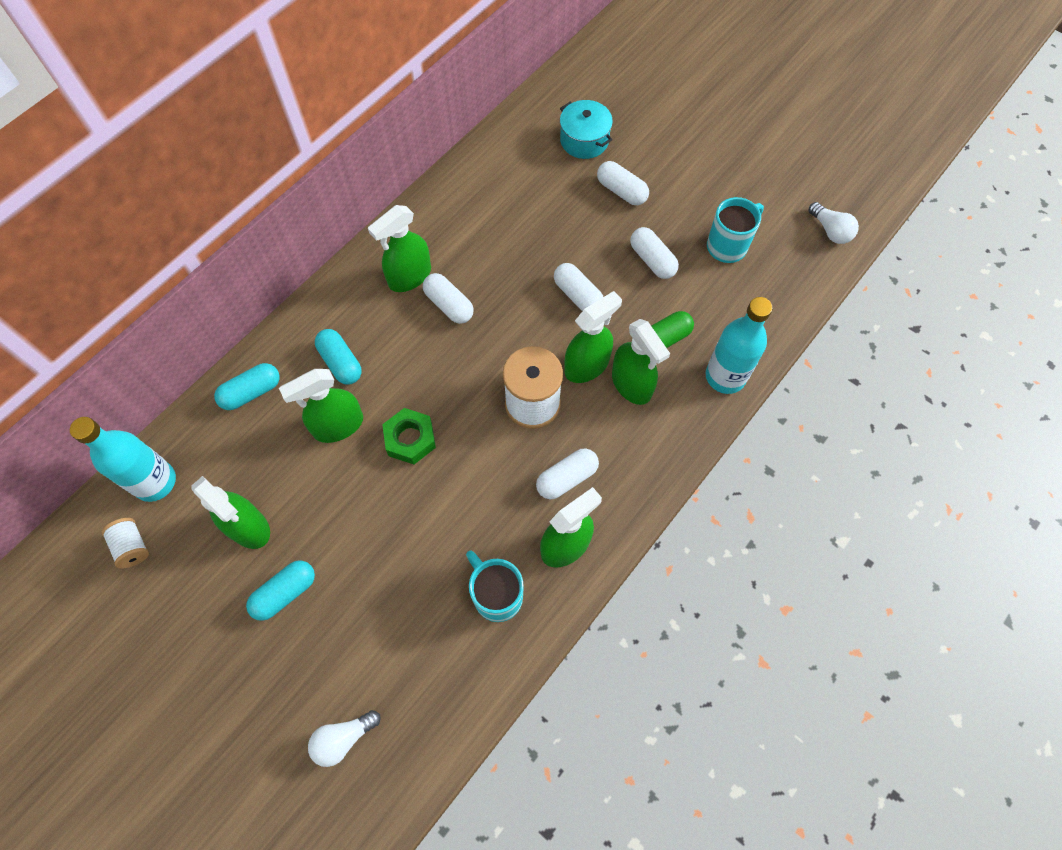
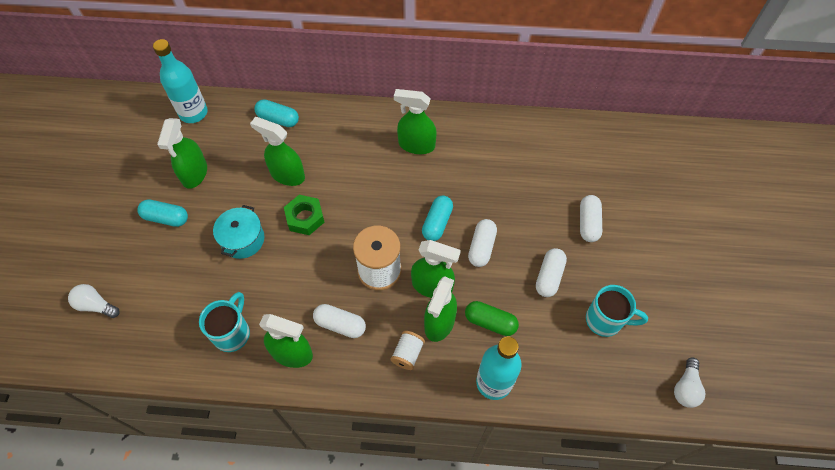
camera: 55 degrees right, 5 degrees down
white spool [102,518,149,569] -> white spool moved to [390,331,425,370]
turquoise capsule [315,329,362,385] -> turquoise capsule moved to [422,196,453,241]
white capsule [423,273,474,324] -> none
turquoise pot [560,100,613,159] -> turquoise pot moved to [213,205,264,259]

